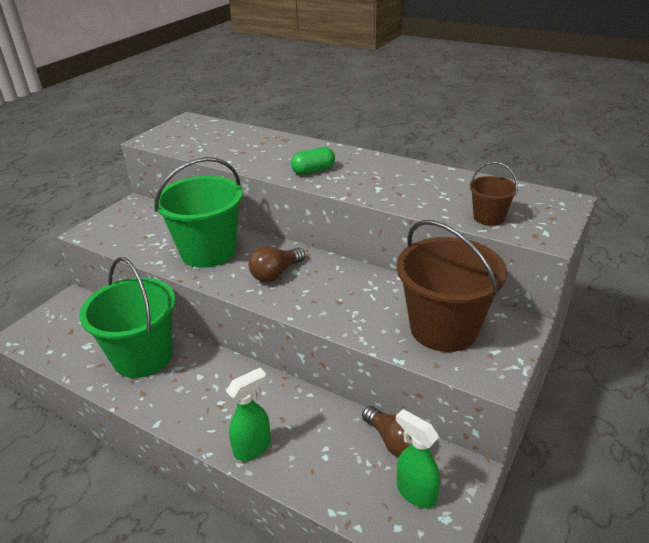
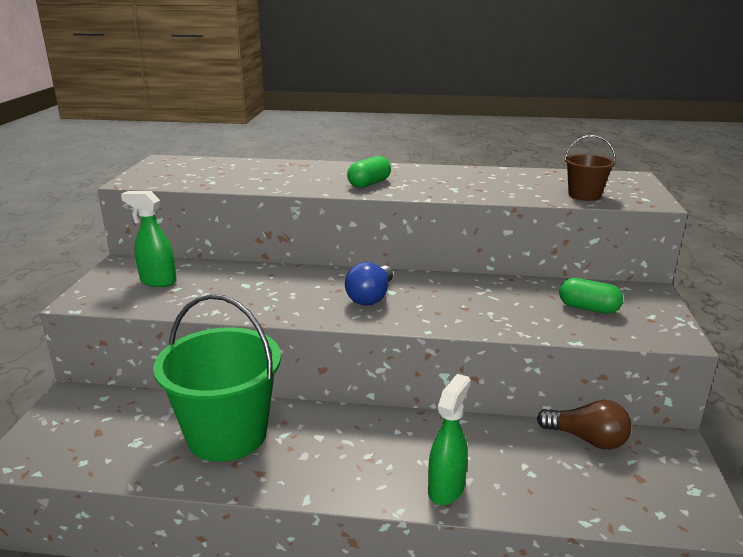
camera: 25 degrees left, 10 degrees down
green bucket [154,157,243,268] -> none
brown light bulb [249,246,305,282] -> blue light bulb [345,262,393,306]
brown bucket [396,220,507,352] -> green capsule [559,278,623,314]
green spray bottle [396,409,440,508] -> green spray bottle moved to [121,191,177,287]

